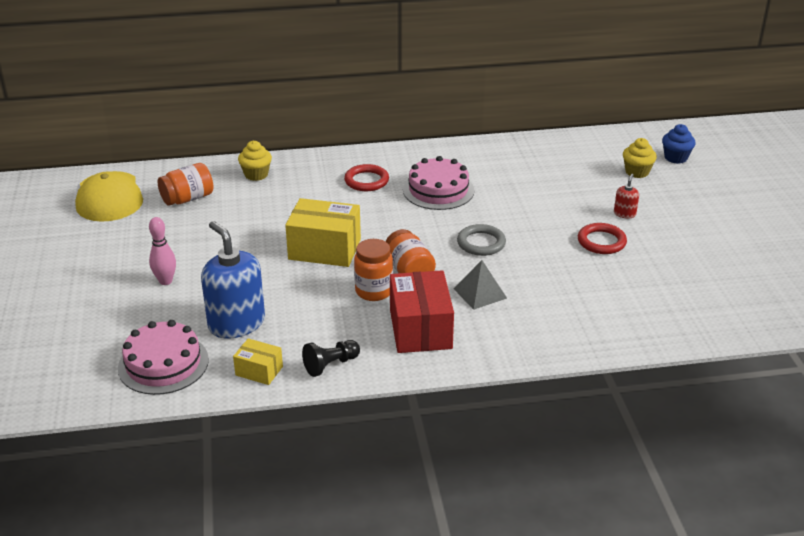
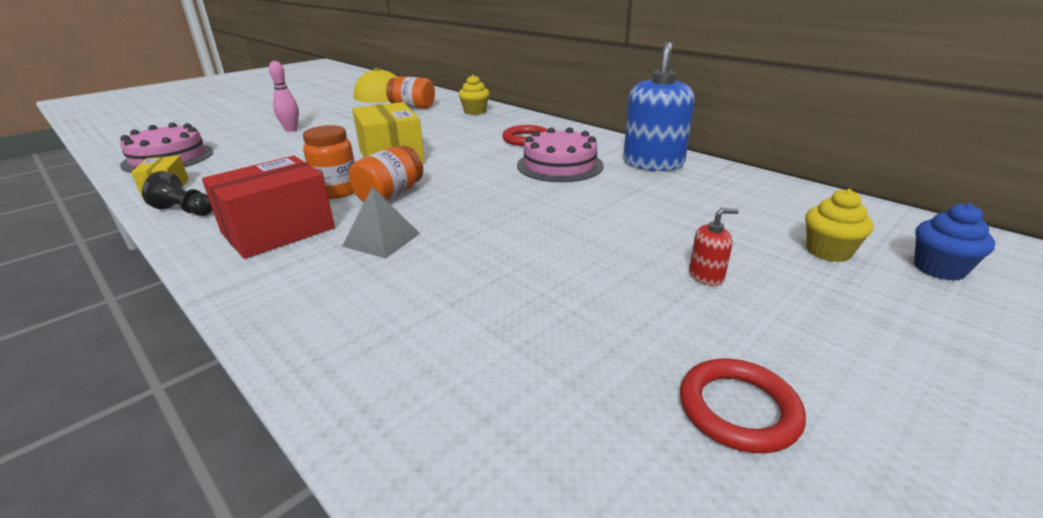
camera: 55 degrees right, 5 degrees down
blue soap dispenser [201,221,265,339] -> blue soap dispenser moved to [623,42,695,171]
grey ring [457,224,506,256] -> none
red ring [578,223,627,254] -> red ring moved to [680,358,806,453]

